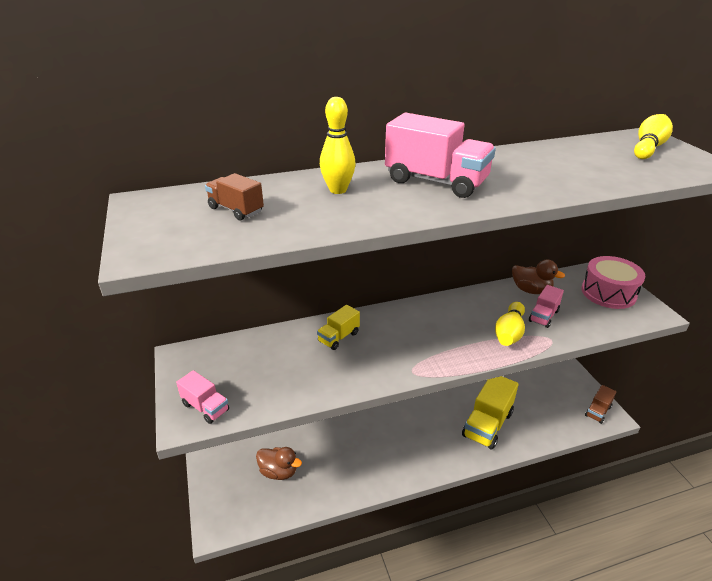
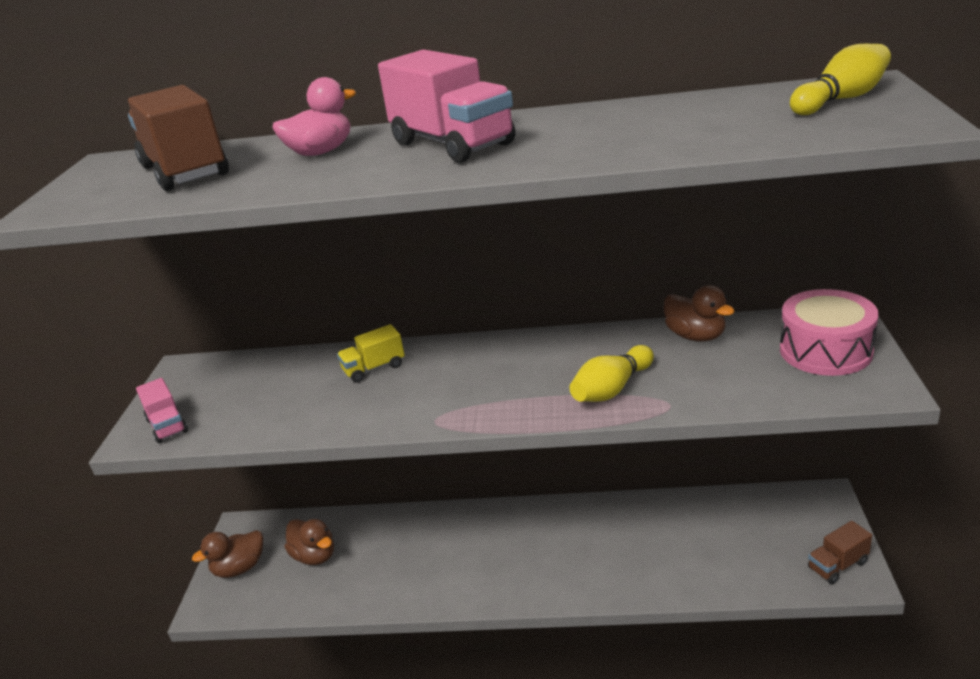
camera: 25 degrees right, 5 degrees down
brown truck [205,173,264,221] -> brown truck [128,85,229,191], size x1.87
yellow bowling pin [320,97,356,194] -> pink duck [272,77,356,156]
yellow truck [462,376,519,450] -> none
pink truck [529,285,564,328] -> none
none -> brown duck [192,530,263,578]

